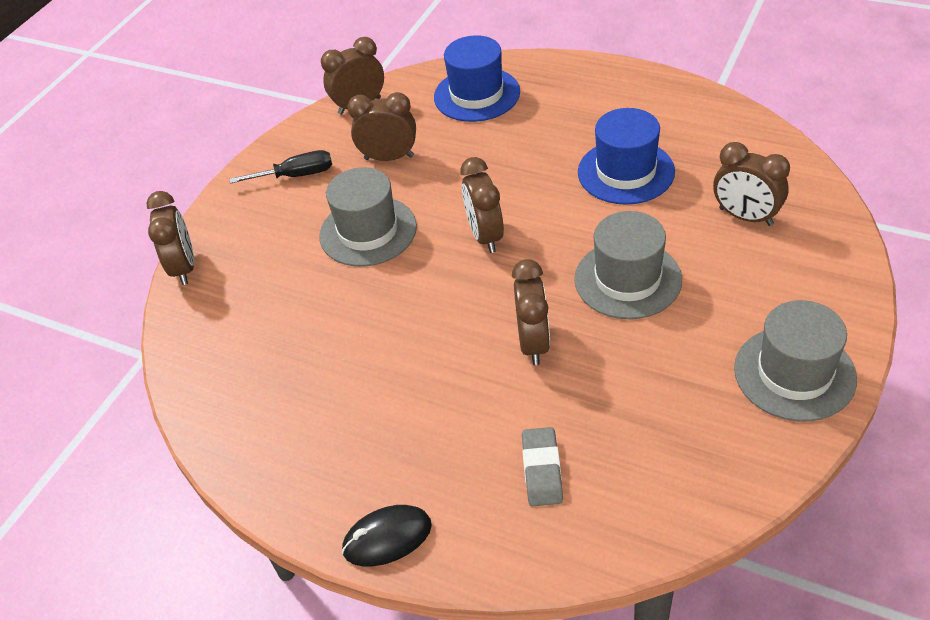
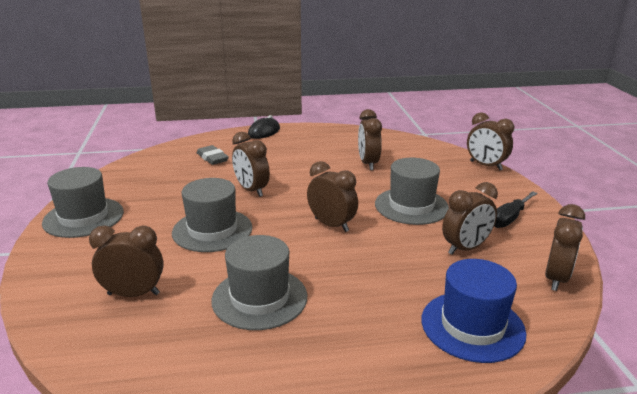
camera: 140 degrees right, 20 degrees down
blue hat [578,108,675,205] -> grey hat [211,235,307,330]
none -> brown clock [358,109,382,170]

